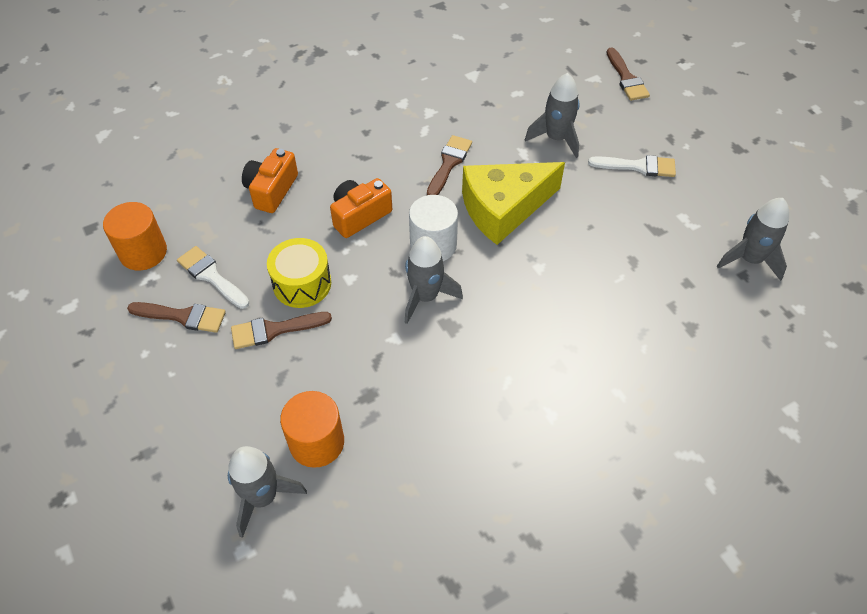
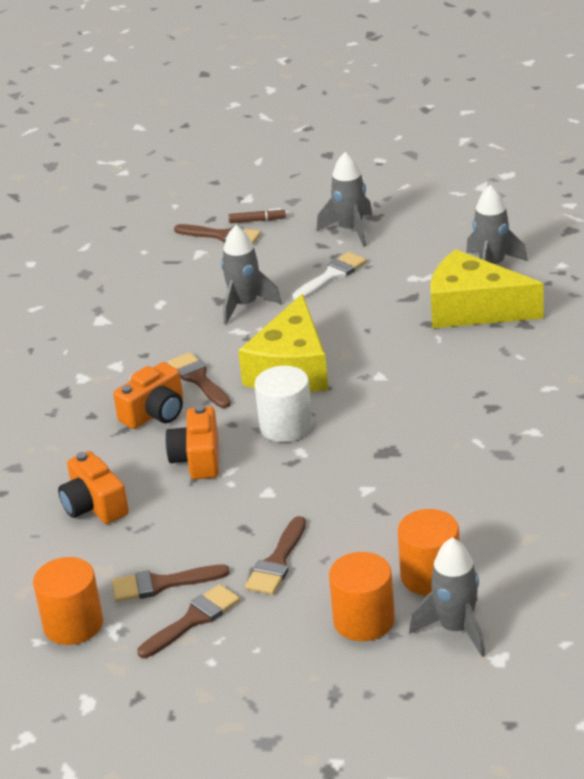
camera: 50 degrees left, 20 degrees down
white brush [177,246,250,309] -> brown brush [112,565,229,602]
yellow drum [267,238,331,308] -> none
grey rocket [405,236,463,324] -> grey rocket moved to [317,152,373,247]
none -> orange camera [113,362,183,429]
none -> brown marker [229,208,286,223]
none -> orange cylinder [329,552,395,641]
none -> yellow cheese [430,249,543,328]

